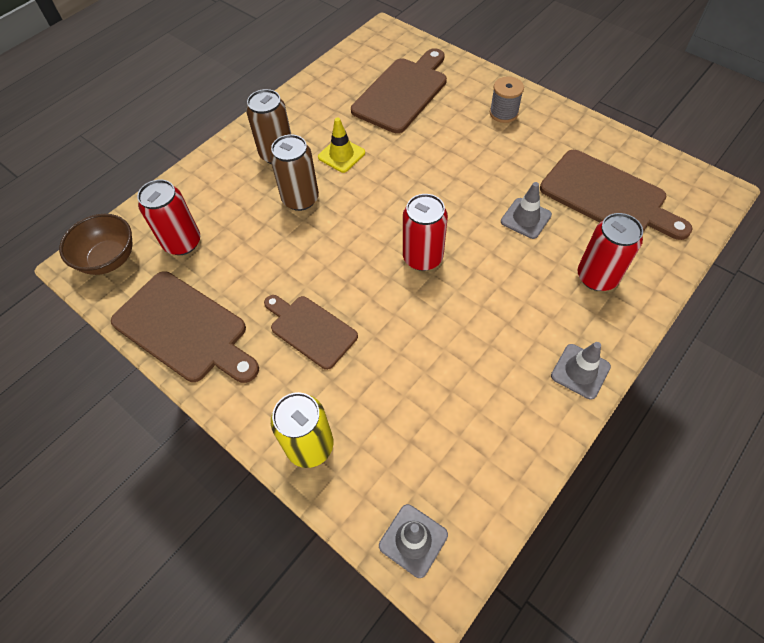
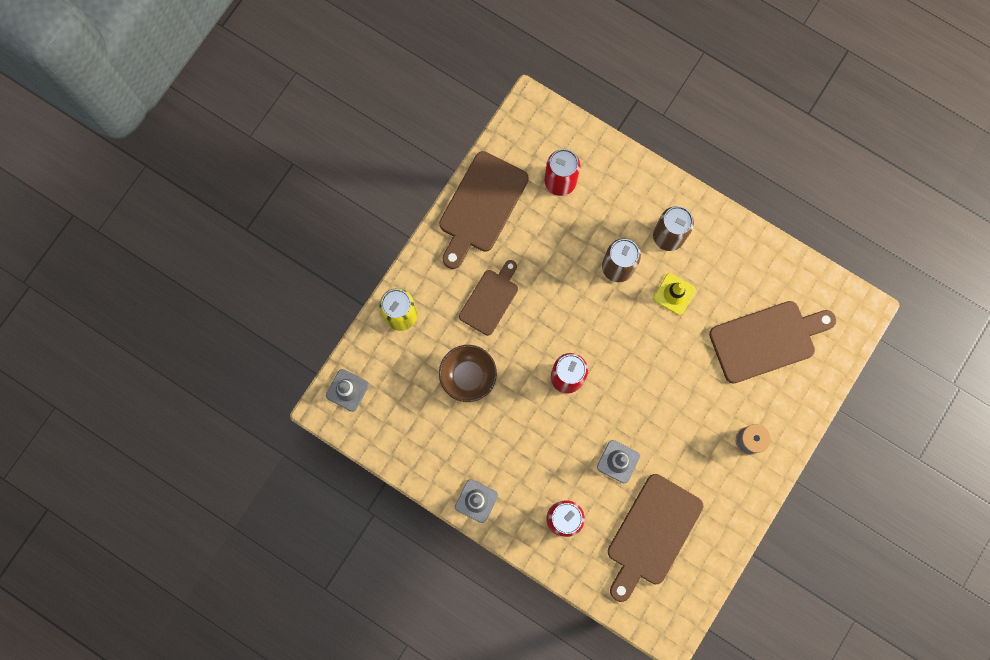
camera: 80 degrees right, 20 degrees up
brown bowl [59,214,133,275] -> brown bowl moved to [439,345,497,402]
brown cutting board [351,48,447,133] -> brown cutting board turned 45 degrees counterclockwise [709,301,836,383]

